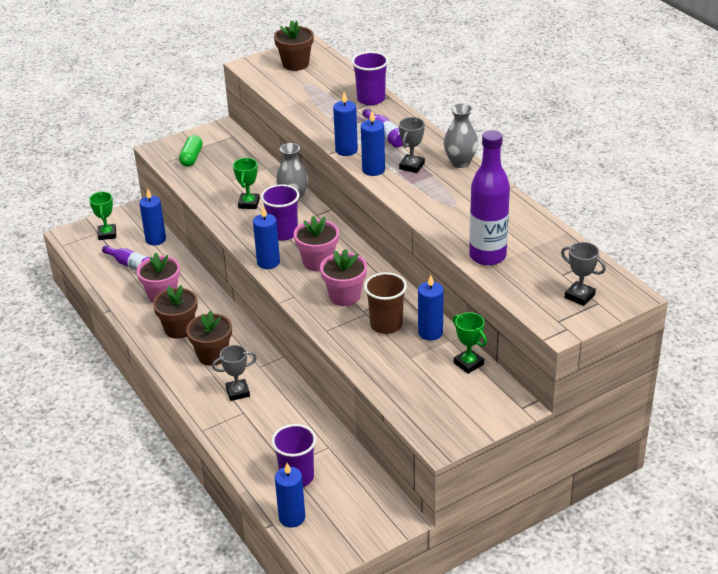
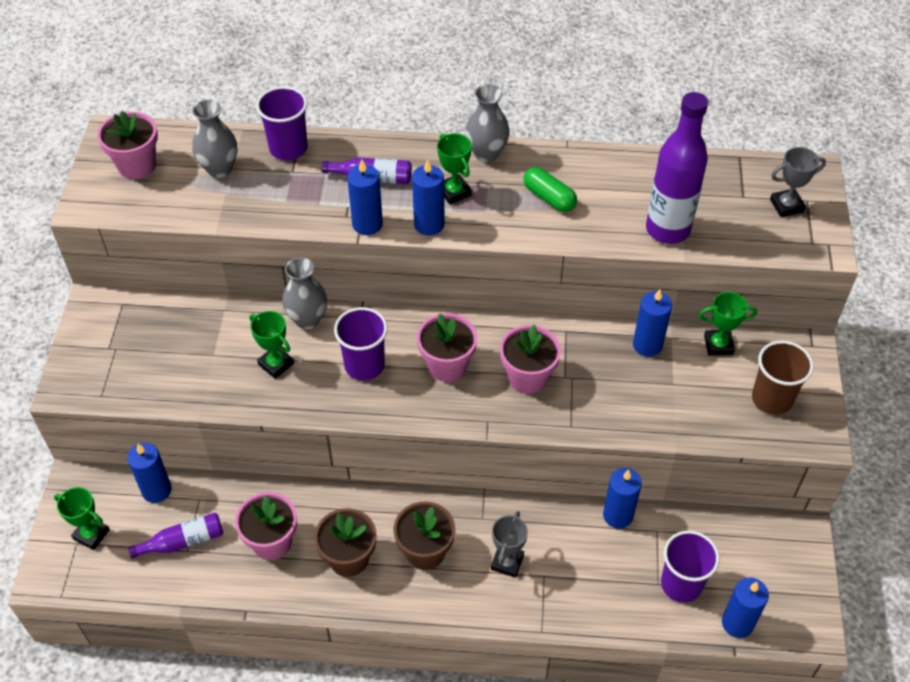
camera: 55 degrees left, 15 degrees up
green capsule [179,135,203,167] -> green capsule moved to [523,167,577,212]
blue candle [253,206,280,269] -> blue candle moved to [603,468,642,529]
brown flower pot [274,20,314,71] -> pink flower pot [97,111,158,179]
brown cup [364,272,407,334] -> brown cup moved to [752,340,814,415]
grey trophy [399,117,425,173] -> green trophy [437,133,472,204]
none -> grey vase [192,100,237,178]

